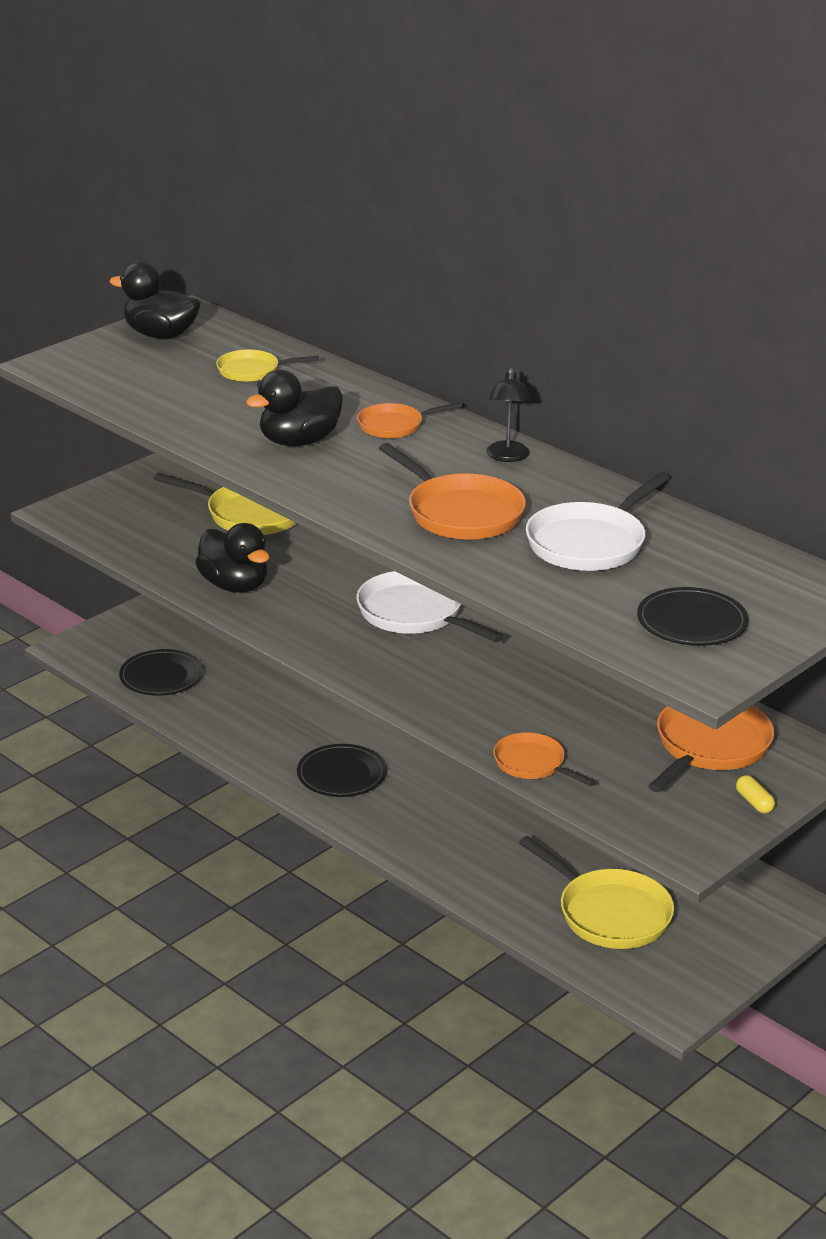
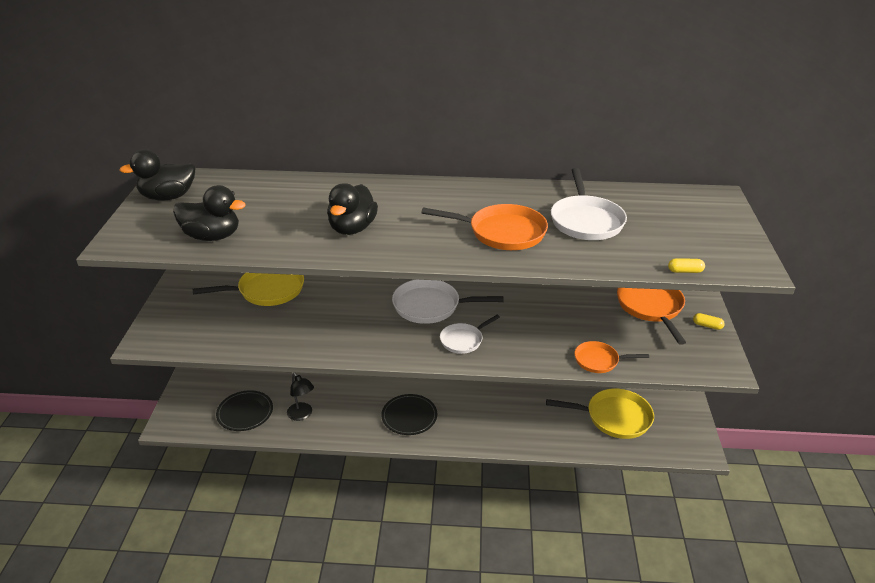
camera: 40 degrees left, 5 degrees up
black duck [195,523,269,593] -> black duck moved to [173,185,246,241]
yellow pan [216,349,319,382] -> none
orange pan [357,402,462,438] -> none
black lamp [486,368,531,462] -> black lamp moved to [287,373,314,421]
black plate [637,587,748,646] -> none
none -> white pan [440,315,500,354]
none -> yellow capsule [668,258,705,273]

